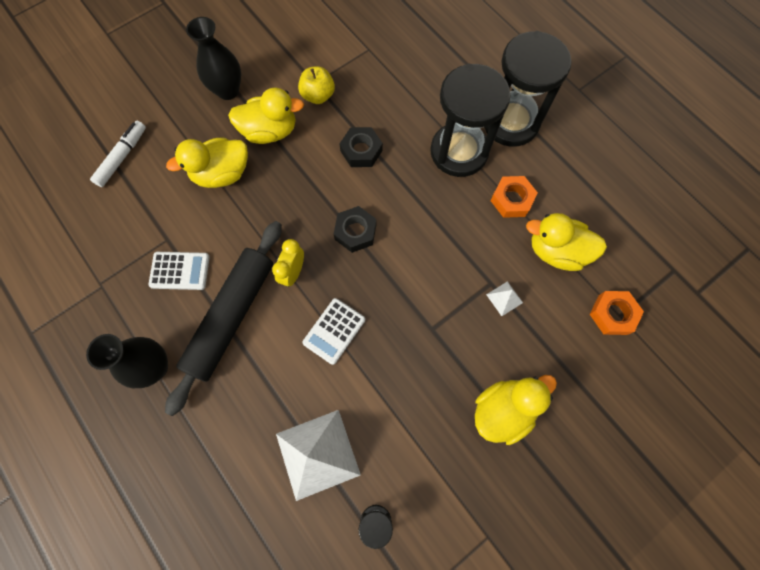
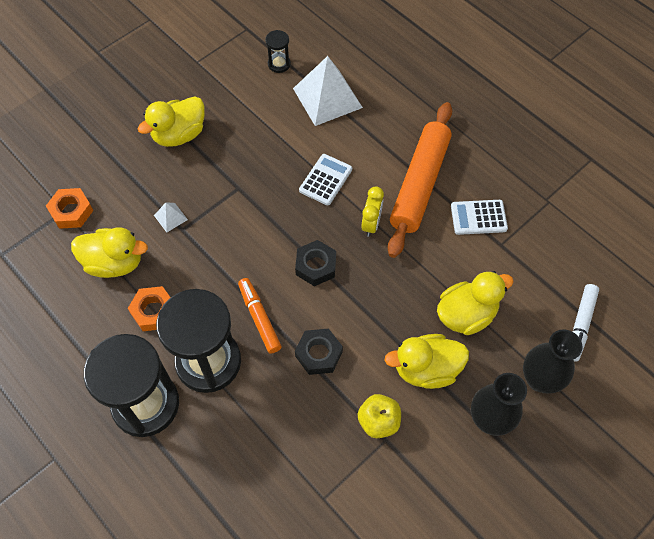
camera: 175 degrees right, 10 degrees down
black vase [86,334,168,388] -> black vase moved to [523,329,582,393]
black rolling pin [165,221,282,416] -> orange rolling pin [388,102,452,258]
none -> orange marker [238,278,282,353]

